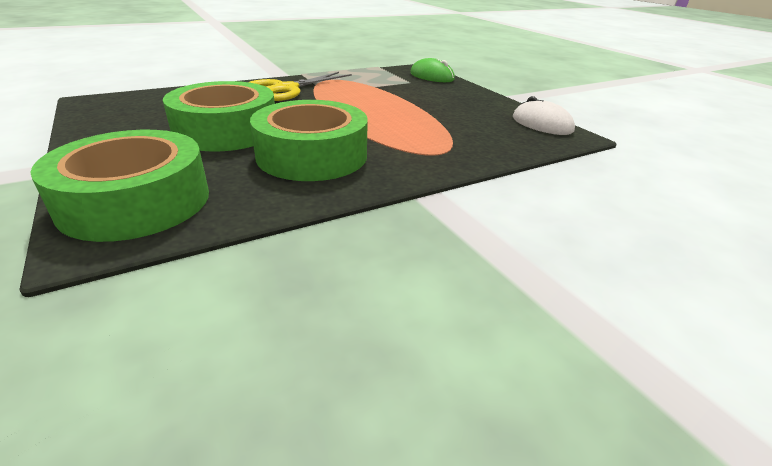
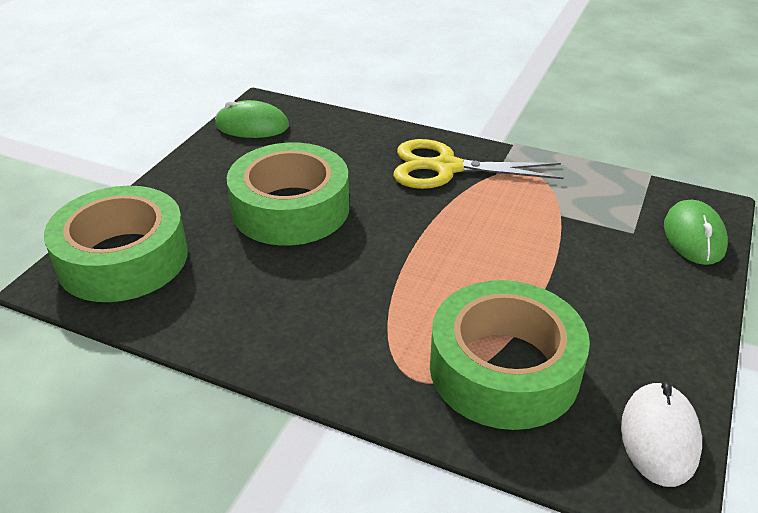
camera: 55 degrees right, 5 degrees up
green tape [250,100,368,181] -> green tape moved to [430,280,590,430]
none -> green mouse [215,100,289,138]

